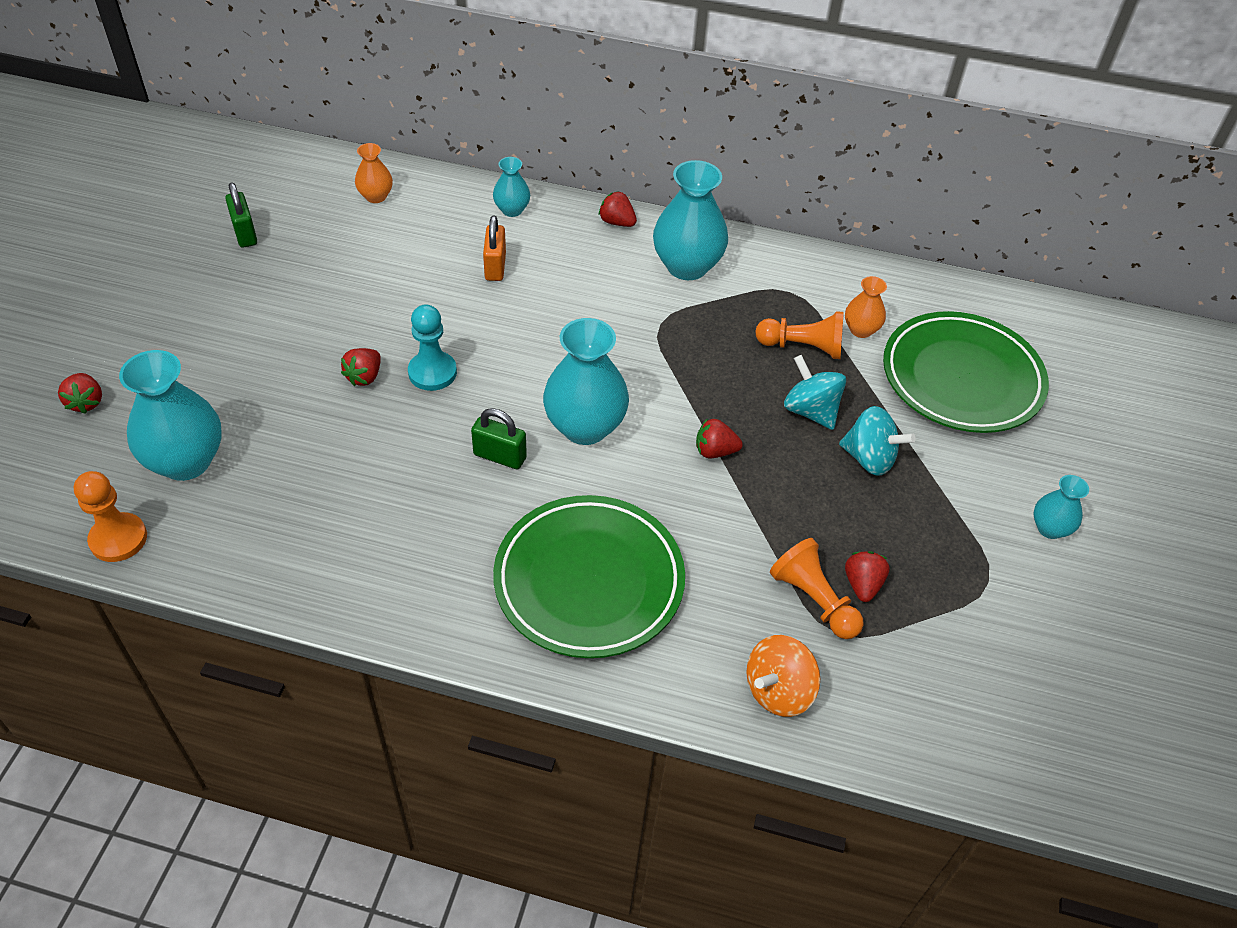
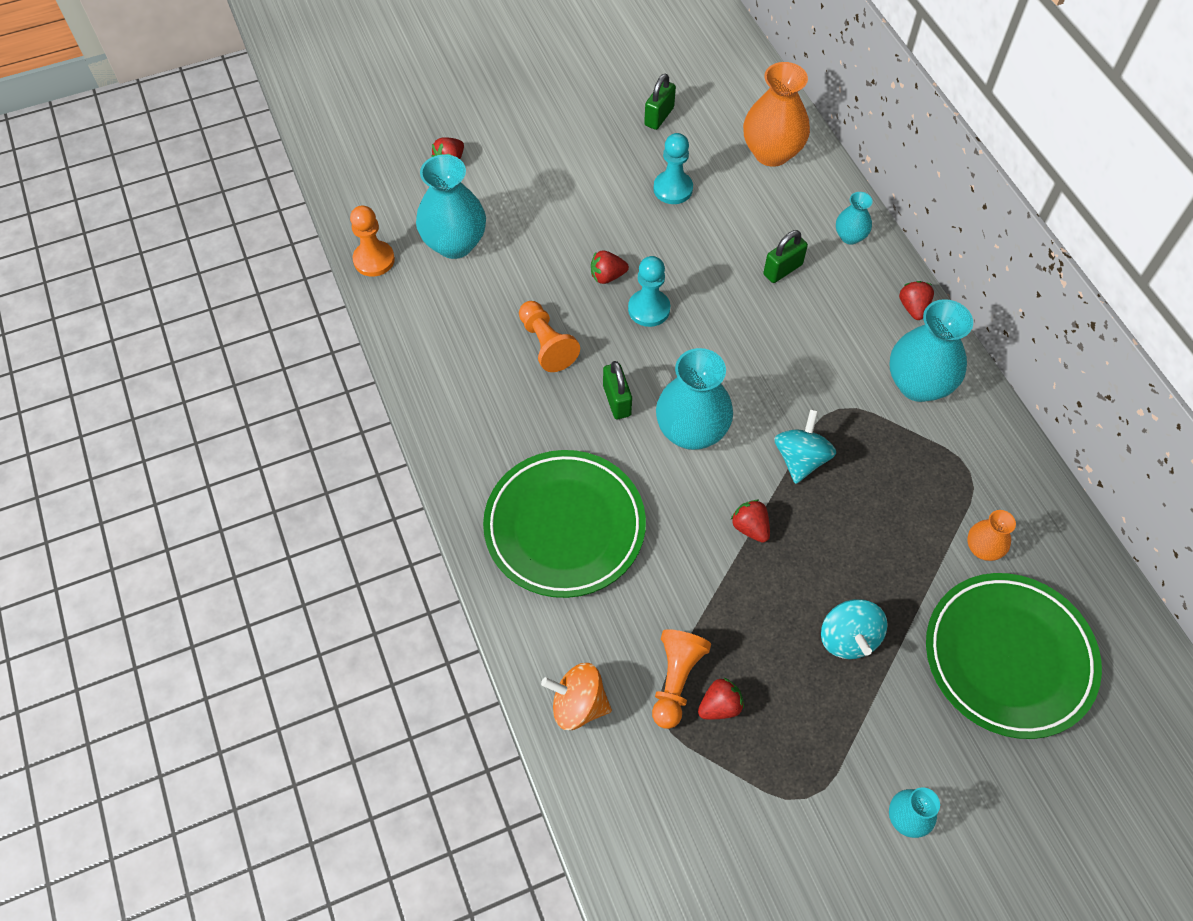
camera: 55 degrees right, 10 degrees up
orange vase [355,143,393,203] -> orange vase [743,62,810,167], size x1.92
orange padlock [483,216,506,281] -> green padlock [763,230,808,283]
orange pawn [755,312,844,359] -> orange pawn moved to [519,301,580,372]
turquoise spinning top [784,355,846,430] -> turquoise spinning top moved to [774,409,836,484]
none -> turquoise pawn [653,133,693,204]

